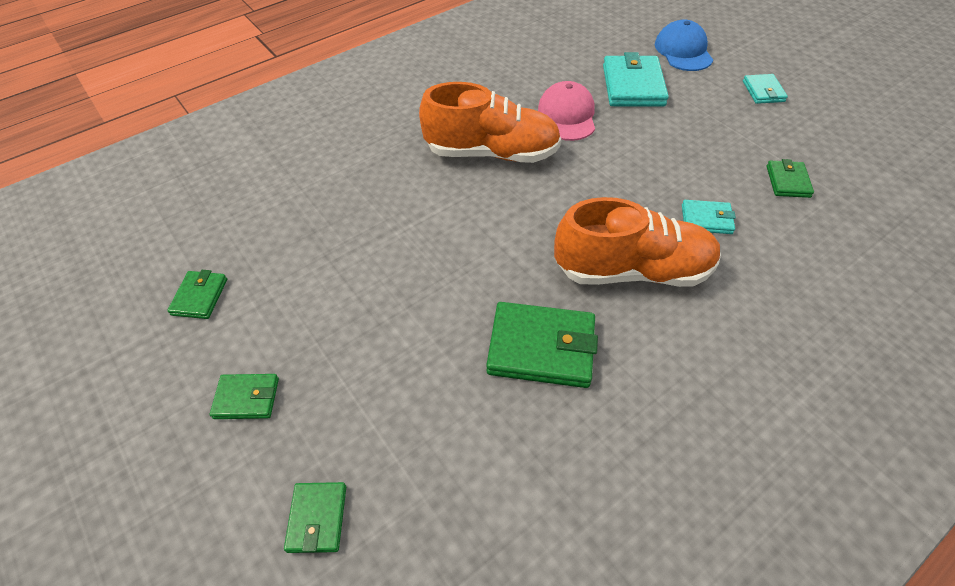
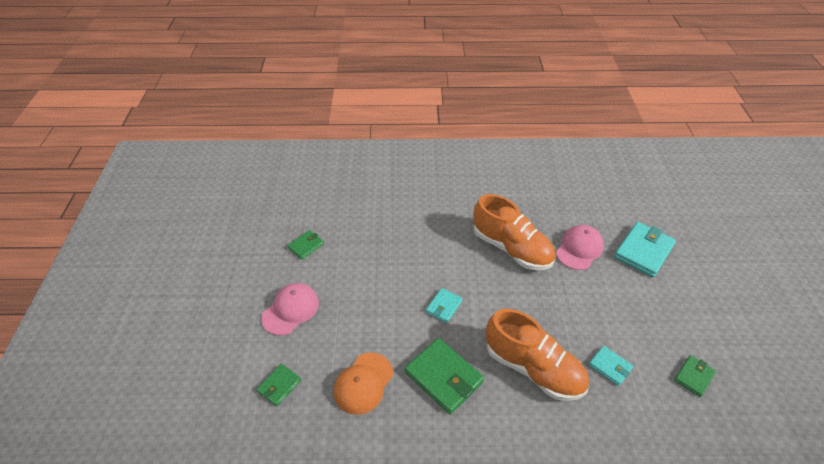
camera: 35 degrees right, 5 degrees down
green wallet [210,374,279,419] -> pink cap [261,283,319,335]
blue cap [655,20,713,71] -> none
turquoise wallet [743,74,788,104] -> turquoise wallet moved to [426,288,462,323]
none -> orange cap [334,353,393,415]

